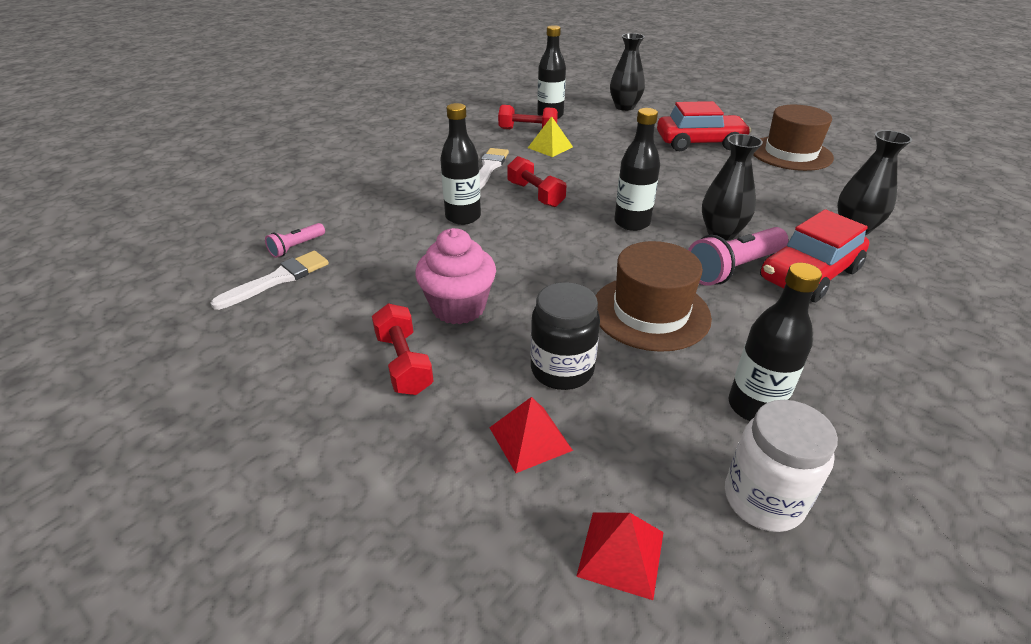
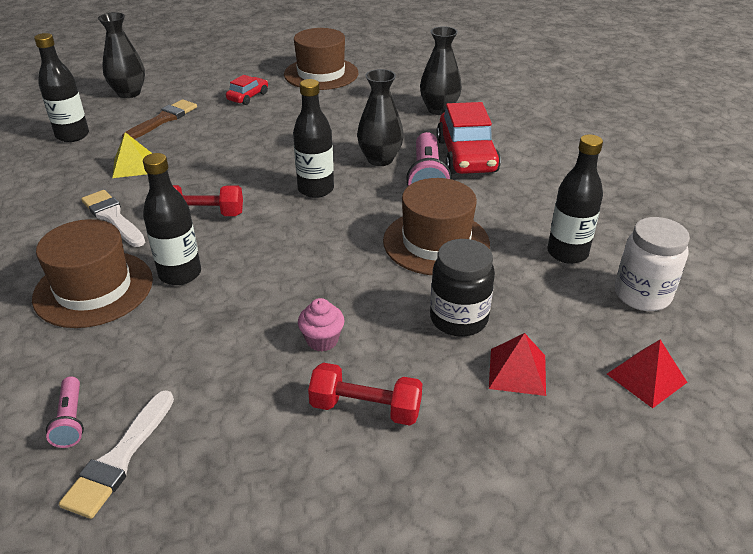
camera: 55 degrees left, 0 degrees up
white brush [211,251,329,310] -> white brush turned 150 degrees counterclockwise [59,390,174,519]
pink cupcake [415,228,496,324] -> pink cupcake [298,298,345,352], size x0.55
red dumbbell [498,105,558,129] -> none
red car [657,101,751,151] -> red car [226,75,268,105], size x0.52
none -> brown hat [32,219,153,328]
none -> brown brush [122,99,197,139]

